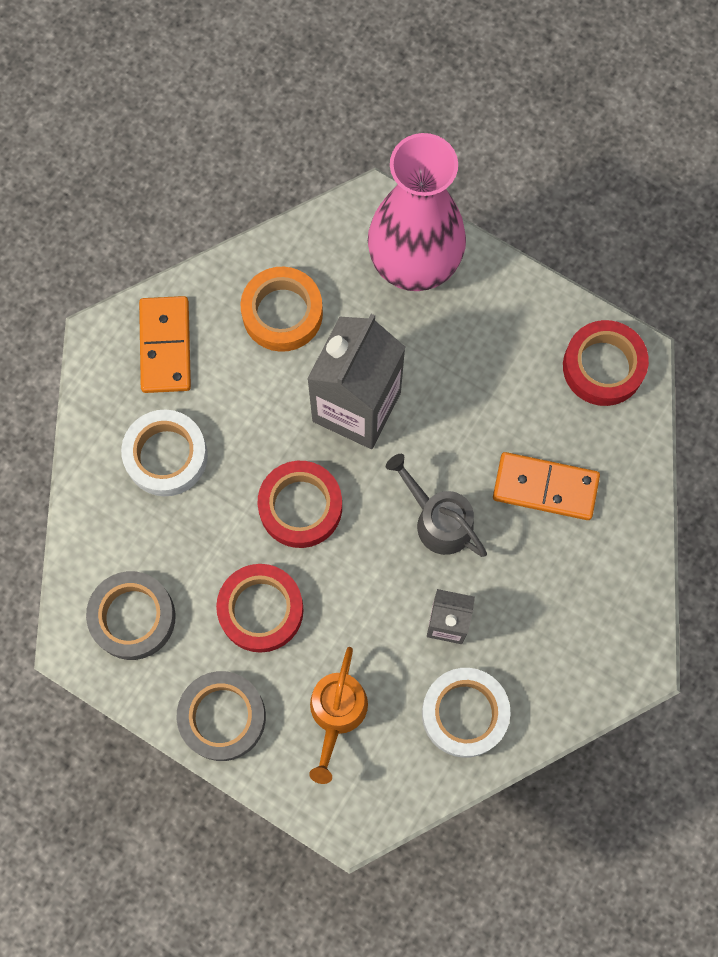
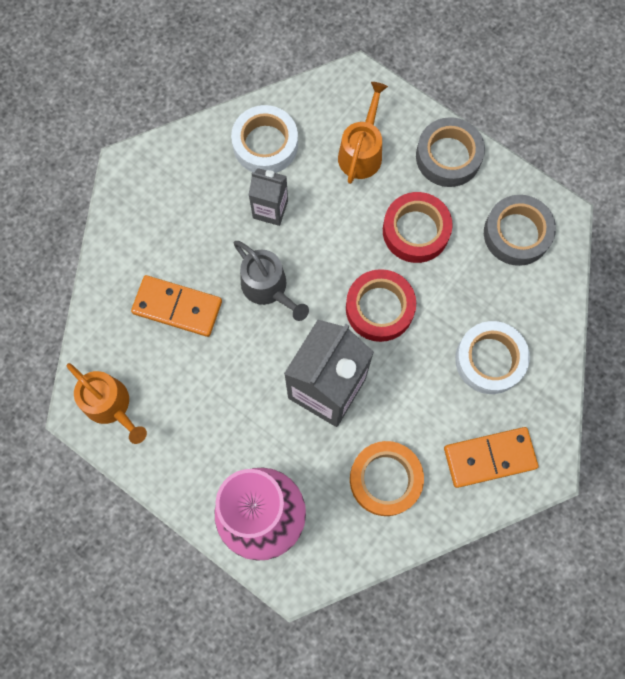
camera: 175 degrees left, 0 degrees up
orange domino [139,296,191,393] -> orange domino turned 75 degrees clockwise [444,427,538,488]
red tape [563,320,649,406] -> orange watering can [67,363,147,444]

